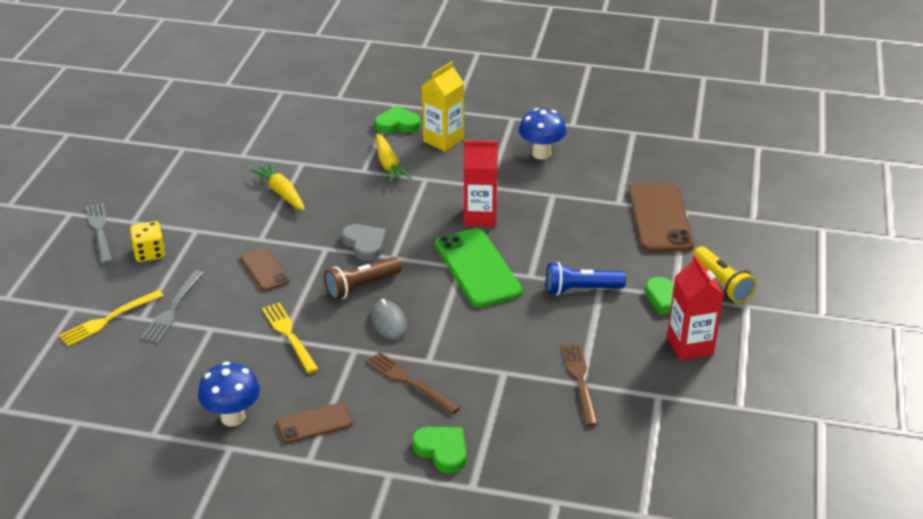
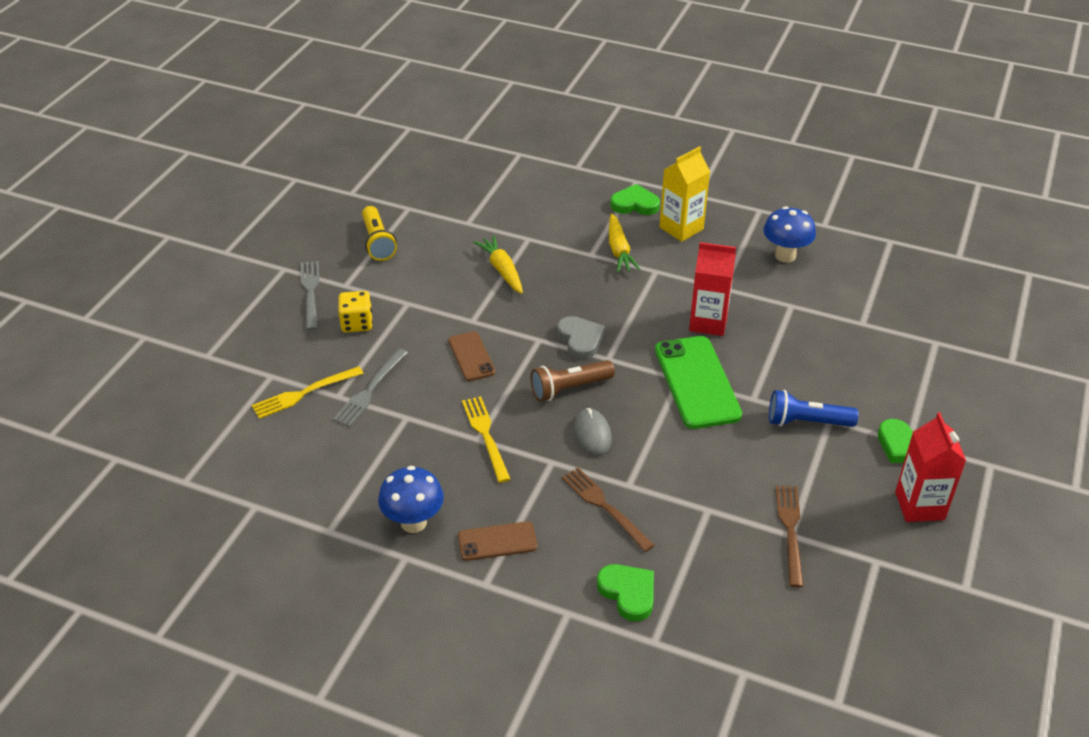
camera: 10 degrees right, 5 degrees up
brown phone [629,183,694,252] -> none
yellow flashlight [693,246,757,303] -> yellow flashlight moved to [362,206,397,261]

